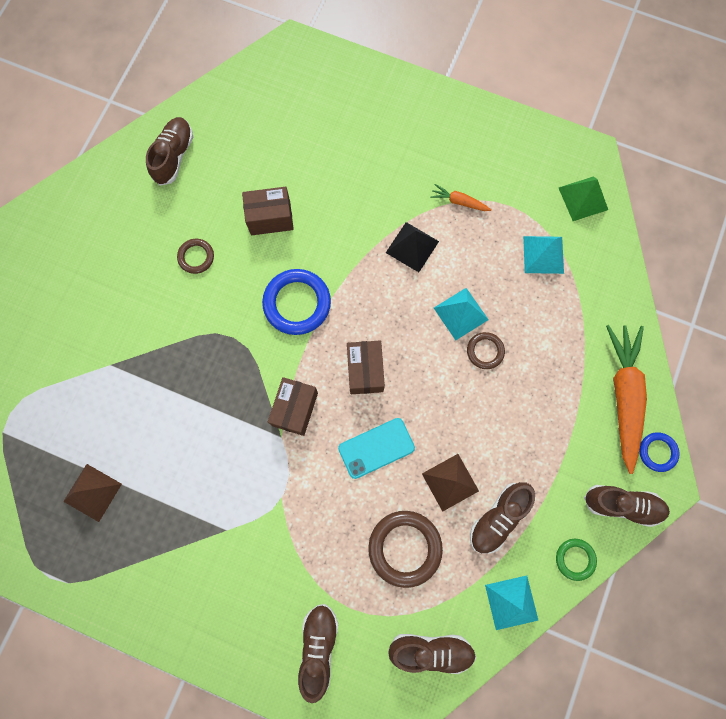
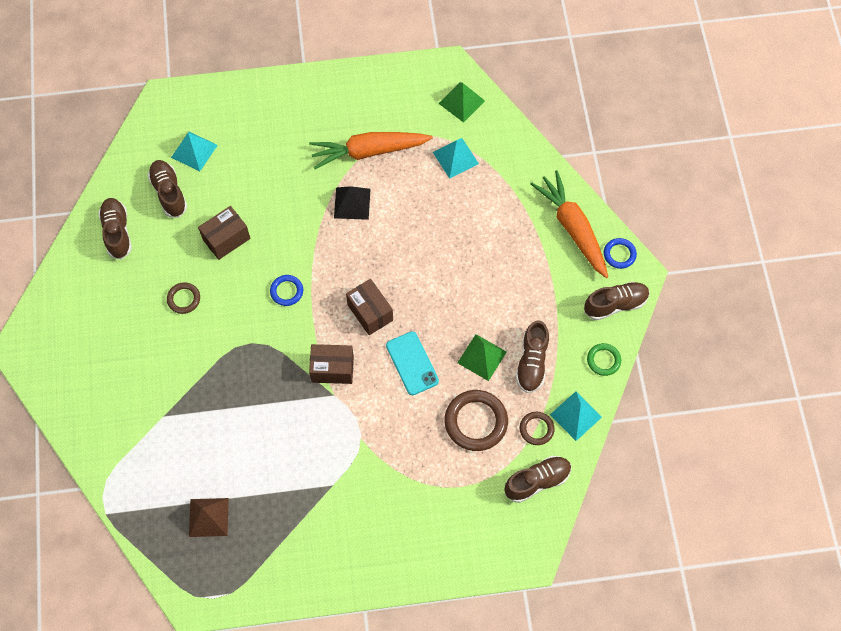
camera: 30 degrees left, 10 degrees down
blue ring [262,269,331,335] -> blue ring [270,275,303,306], size x0.55
brown box [268,377,318,436] -> brown box turned 75 degrees counterclockwise [309,344,354,384]
brown shoe [298,604,338,703] -> brown shoe moved to [148,160,187,217]
turquoise phone [338,418,415,479] -> turquoise phone turned 60 degrees counterclockwise [386,332,439,395]
brown pyramid [422,454,479,512] -> green pyramid [457,334,507,381]
orange carrot [430,184,491,211] -> orange carrot [309,132,433,169], size x2.23
turquoise pyramid [434,288,489,340] -> turquoise pyramid moved to [171,132,218,171]
brown ring [467,332,505,369] -> brown ring moved to [520,412,555,445]

